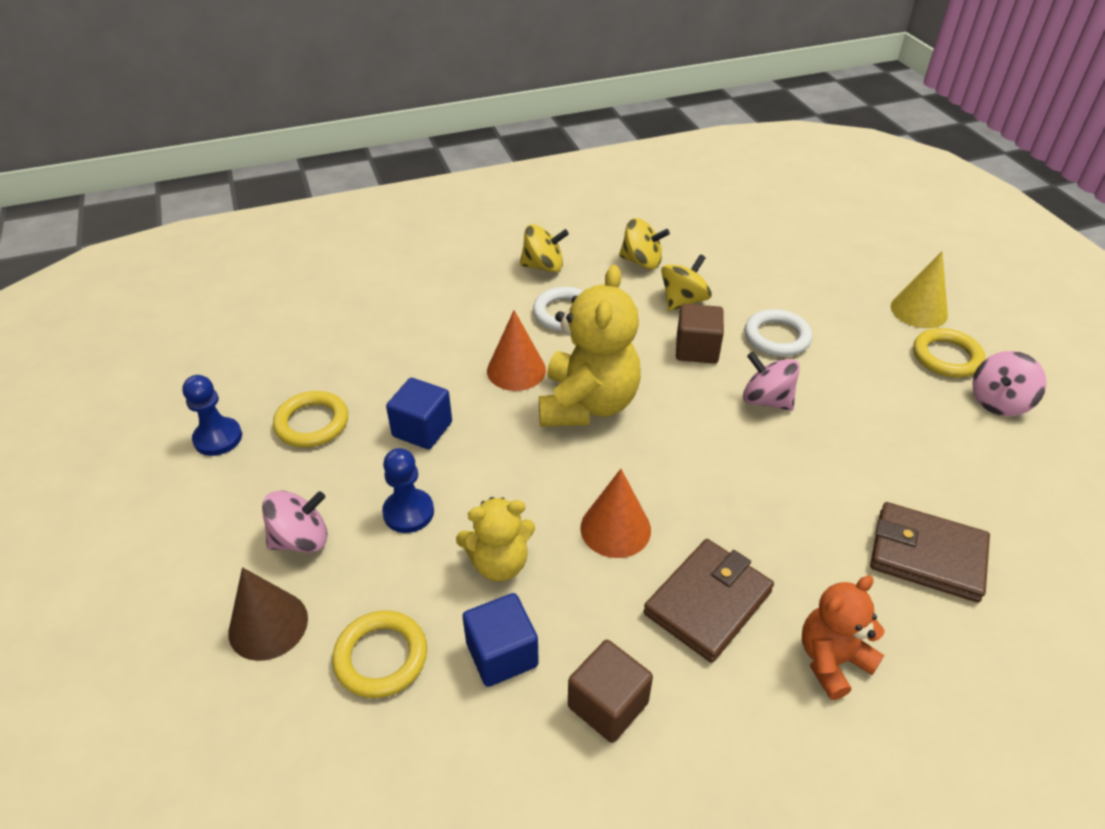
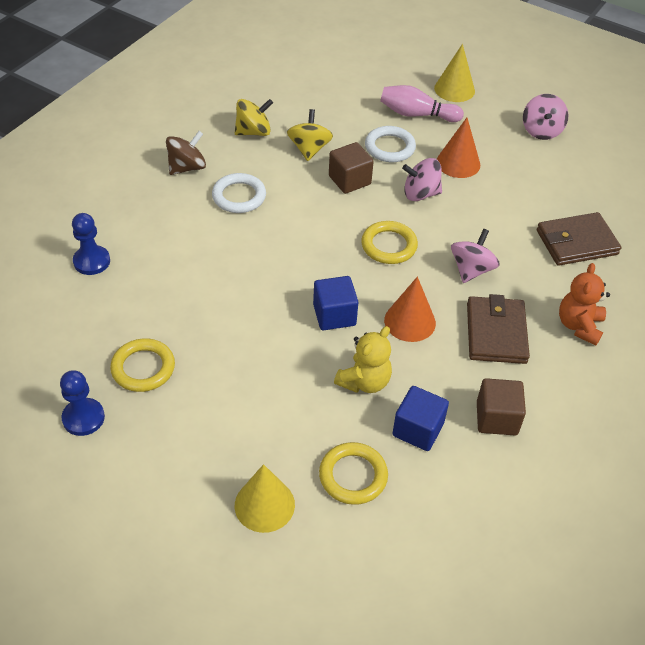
camera: 40 degrees left, 5 degrees up
brown cone [228,567,308,661] -> yellow cone [235,464,295,533]
pink spinning top [262,490,327,553] -> pink spinning top moved to [451,229,500,283]
blue pawn [382,448,434,533] -> blue pawn moved to [72,213,110,275]
blue cube [386,378,452,449] -> blue cube moved to [313,276,358,330]
orange cone [487,310,546,391] -> orange cone moved to [437,118,480,178]
yellow spinning top [520,224,569,272] -> brown spinning top [166,131,206,175]
yellow teddy bear [539,265,641,427] -> none
yellow ring [913,328,985,378] -> yellow ring moved to [361,221,418,264]
none -> pink bowling pin [380,85,464,122]

